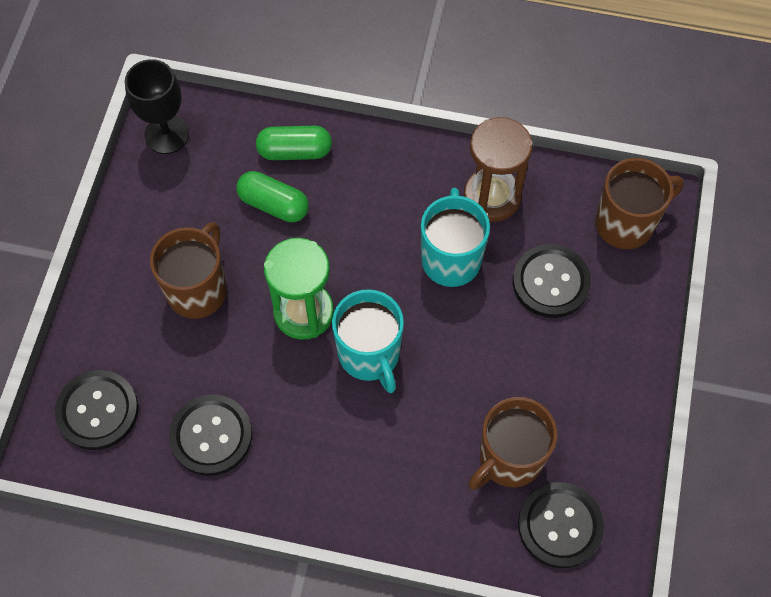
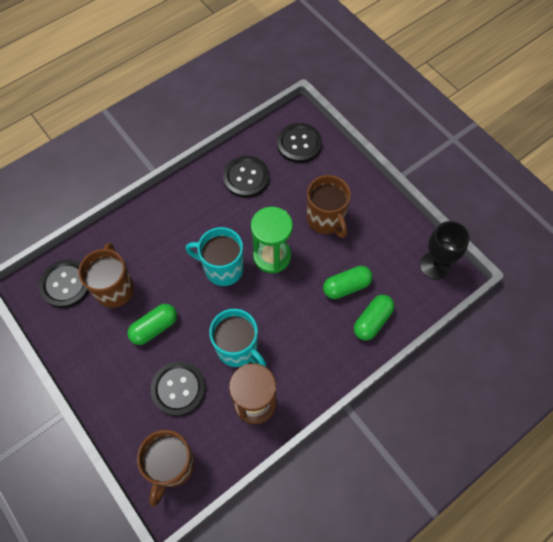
camera: 130 degrees right, 0 degrees up
none -> green capsule [128,304,177,345]

